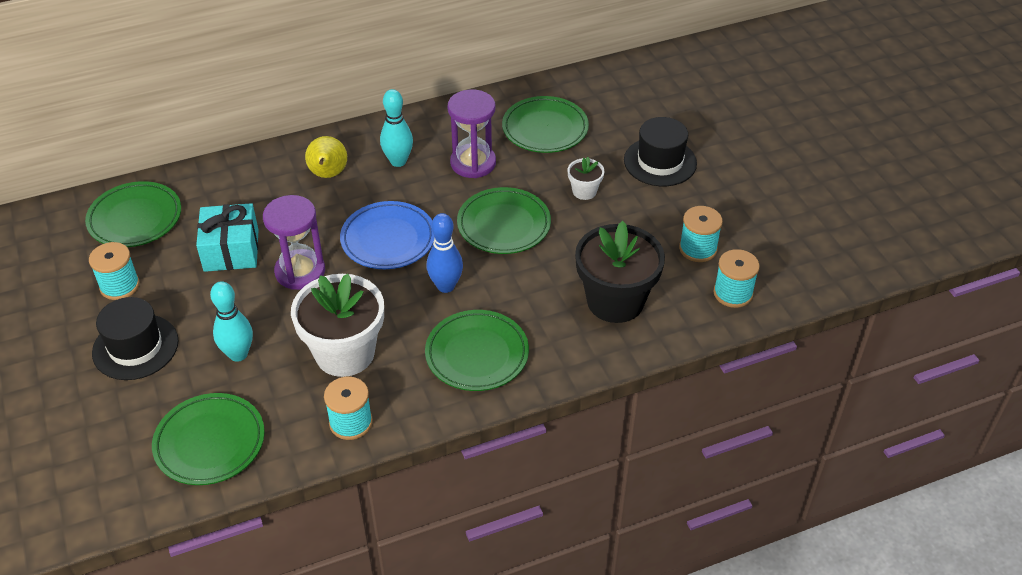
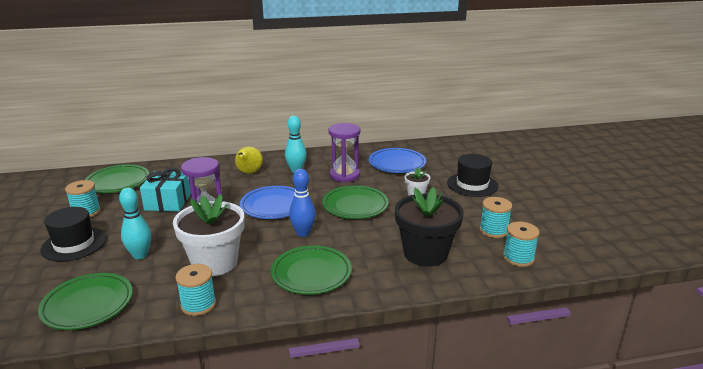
camera: 10 degrees right, 20 degrees down
green plate [502,96,589,153] -> blue plate [369,148,426,173]

